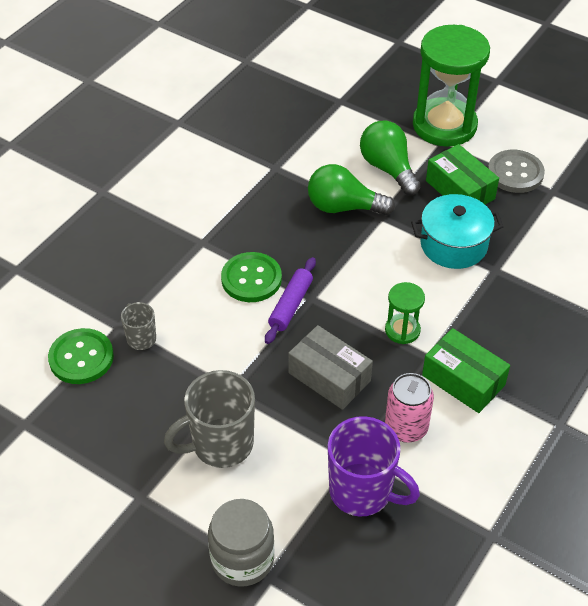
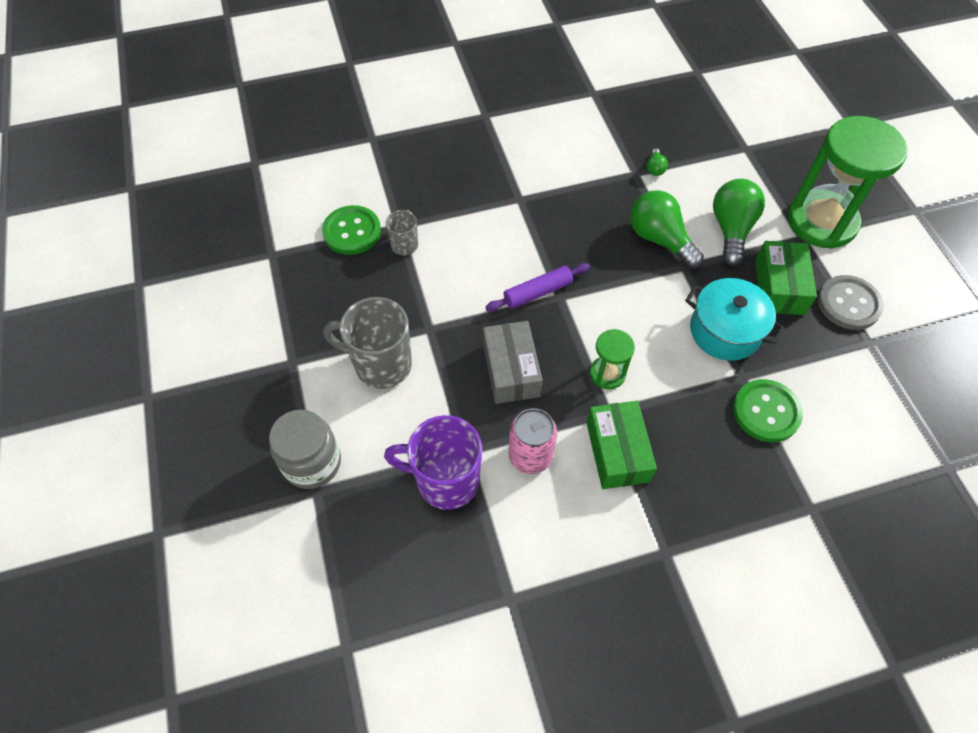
camera: 40 degrees right, 10 degrees up
green button [221,252,282,302] -> green button moved to [733,379,803,442]
purple mug [327,416,420,516] -> purple mug turned 120 degrees clockwise [384,415,482,510]
none -> green light bulb [647,148,668,176]

